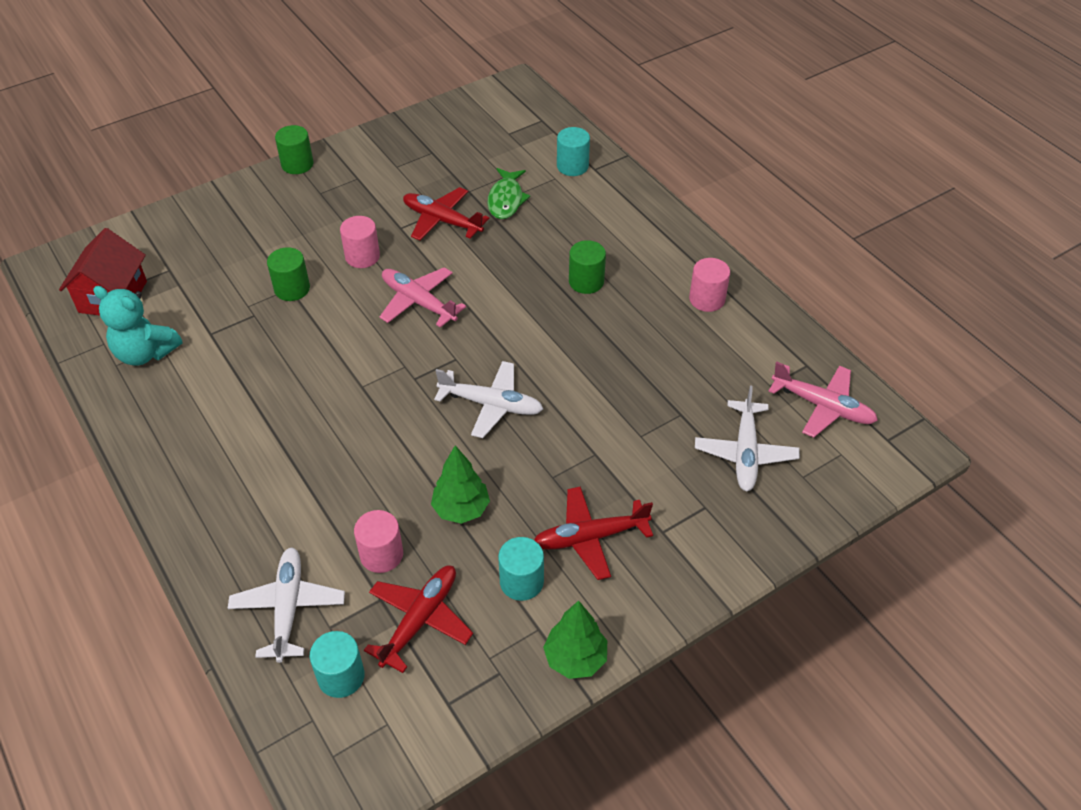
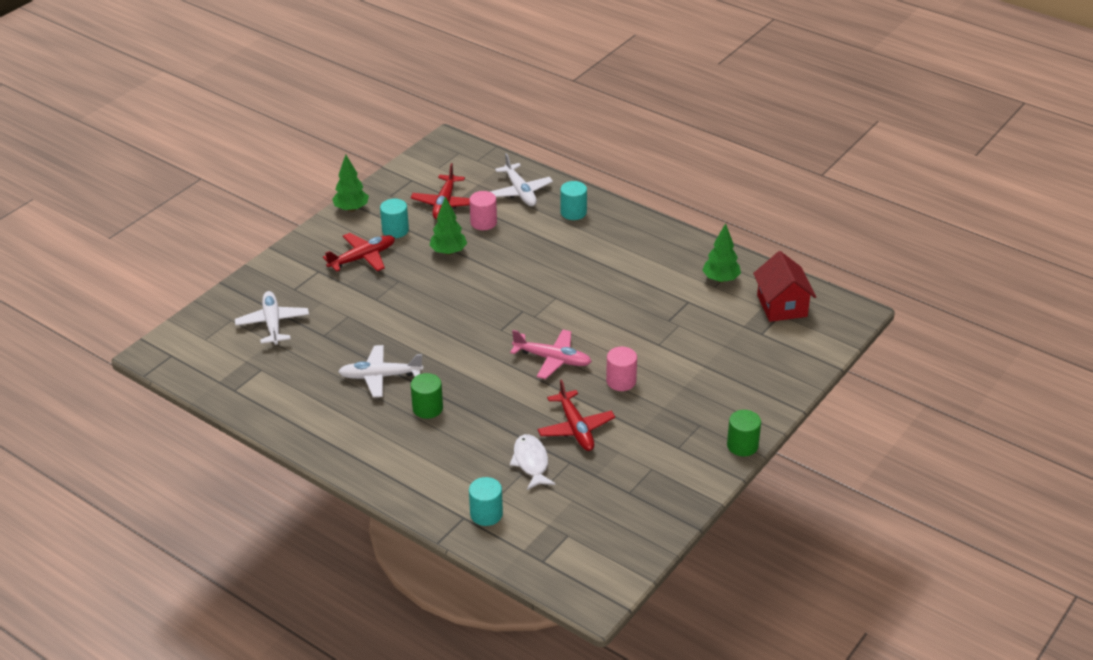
camera: 160 degrees right, 10 degrees down
turquoise teddy bear [93,286,182,365] -> green tree [702,223,741,283]
green cylinder [267,247,310,301] -> none
turquoise cylinder [310,631,365,698] -> turquoise cylinder moved to [560,181,587,220]
red plane [403,187,489,241] -> red plane turned 60 degrees clockwise [538,379,615,451]
white plane [434,361,543,438] -> white plane moved to [338,345,423,397]
green fish [487,168,530,219] -> white fish [510,434,556,490]
pink cylinder [689,258,730,312] -> none
pink plane [769,361,878,438] -> none

